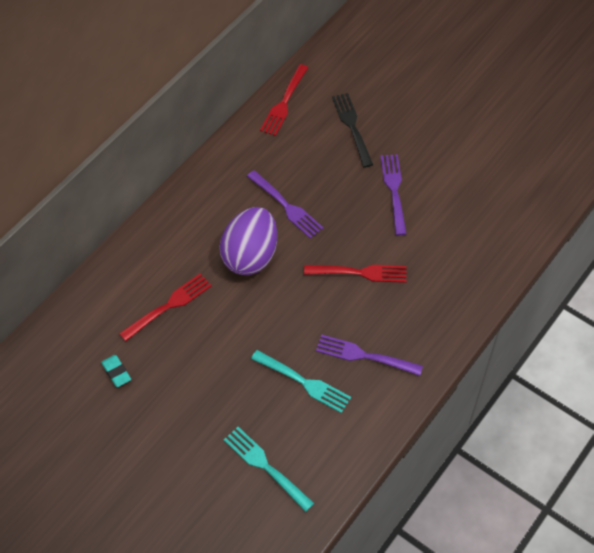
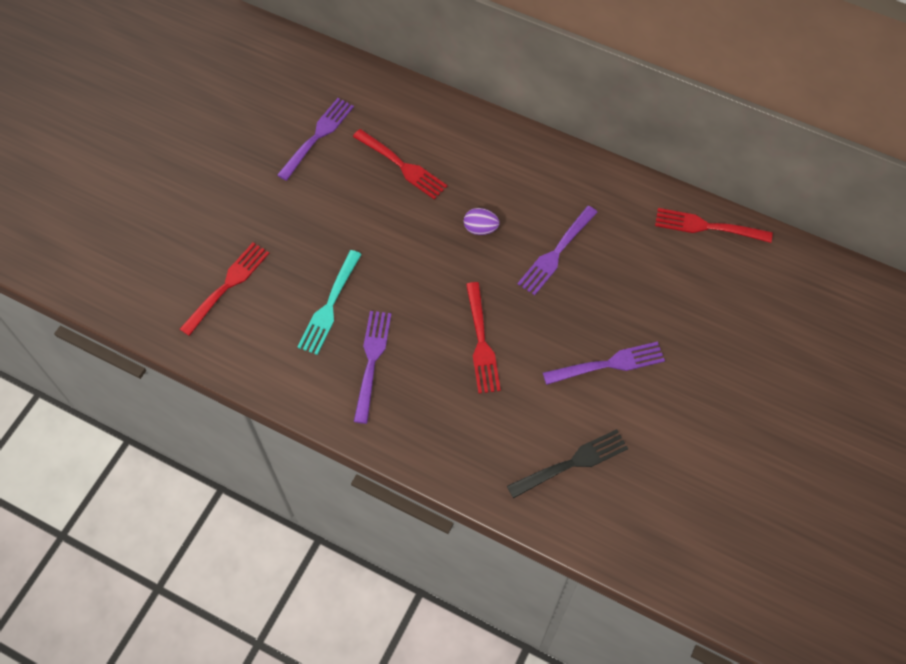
camera: 80 degrees right, 5 degrees up
turquoise eraser [101,355,131,387] -> purple fork [277,98,354,181]
purple egg [220,207,277,275] -> purple egg [464,208,500,235], size x0.44
turquoise fork [224,427,314,512] -> red fork [180,242,269,336]
black fork [332,93,373,168] -> black fork moved to [507,429,628,499]

